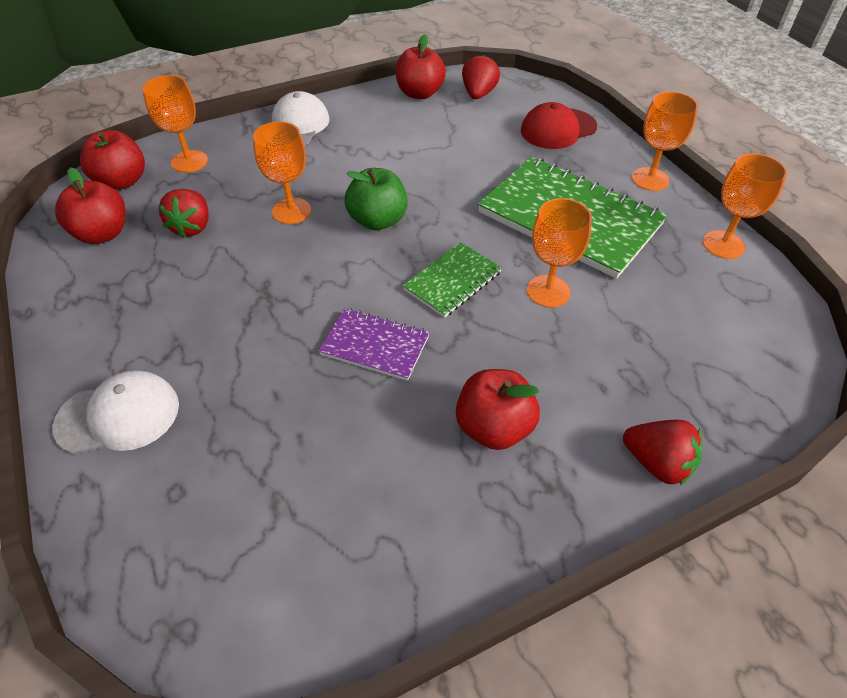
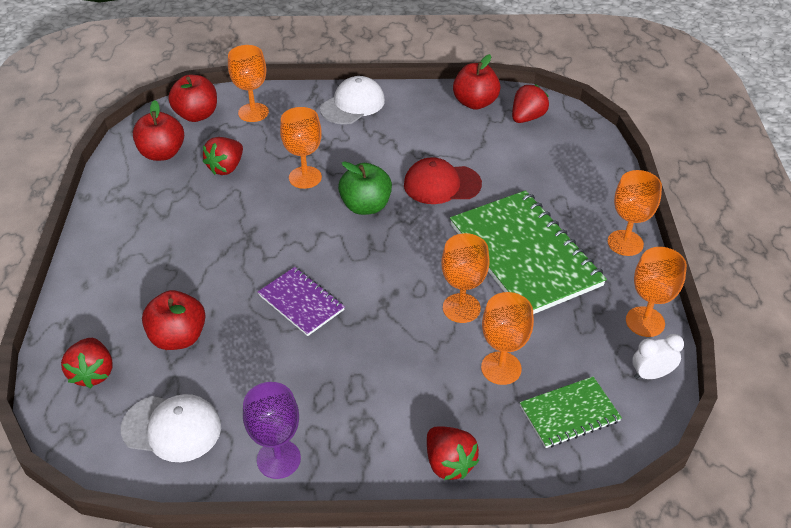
camera: 25 degrees right, 5 degrees down
white cap [52,370,179,454] -> white cap moved to [121,394,221,462]
green notebook [403,242,502,318] -> green notebook moved to [520,377,622,448]
red apple [456,369,540,450] -> red apple moved to [142,290,206,350]
red cap [521,102,597,149] -> red cap moved to [404,157,482,204]
none -> red strawberry [61,338,113,388]
none -> purple goblet [243,382,301,479]
none -> orange goblet [481,292,534,385]
none -> white clock [632,334,684,379]

